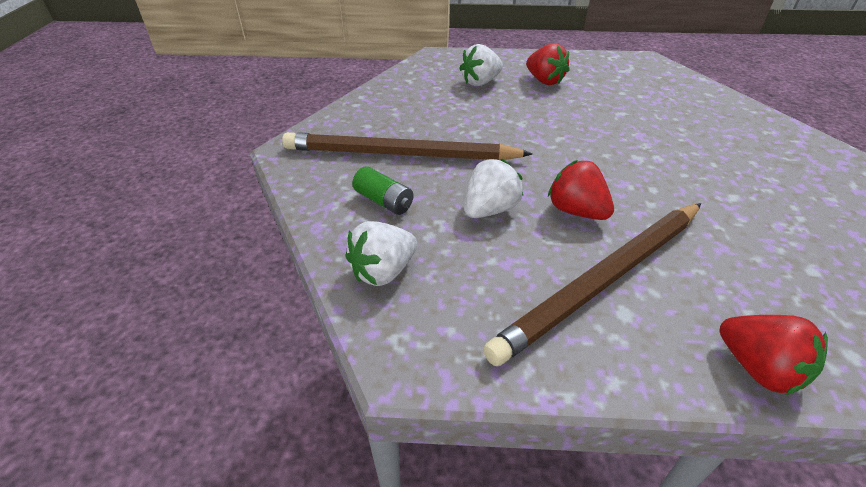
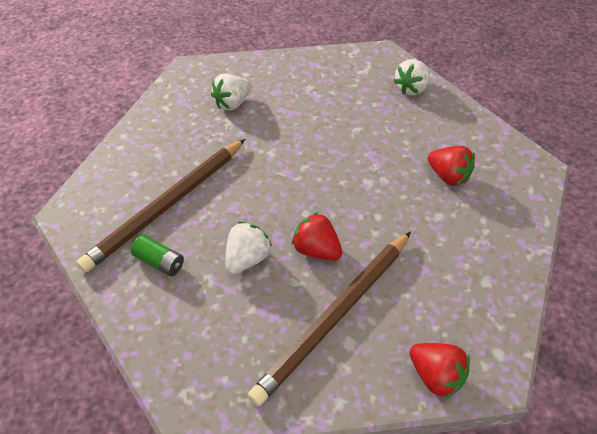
camera: 10 degrees left, 10 degrees up
brown pencil [282,132,533,160] -> brown pencil turned 45 degrees counterclockwise [77,139,245,272]
white strawberry [345,221,417,286] -> white strawberry moved to [394,59,430,95]
red strawberry [526,43,569,85] -> red strawberry moved to [428,146,475,186]

